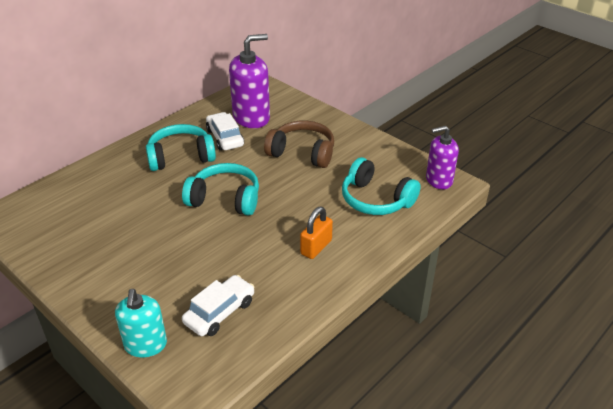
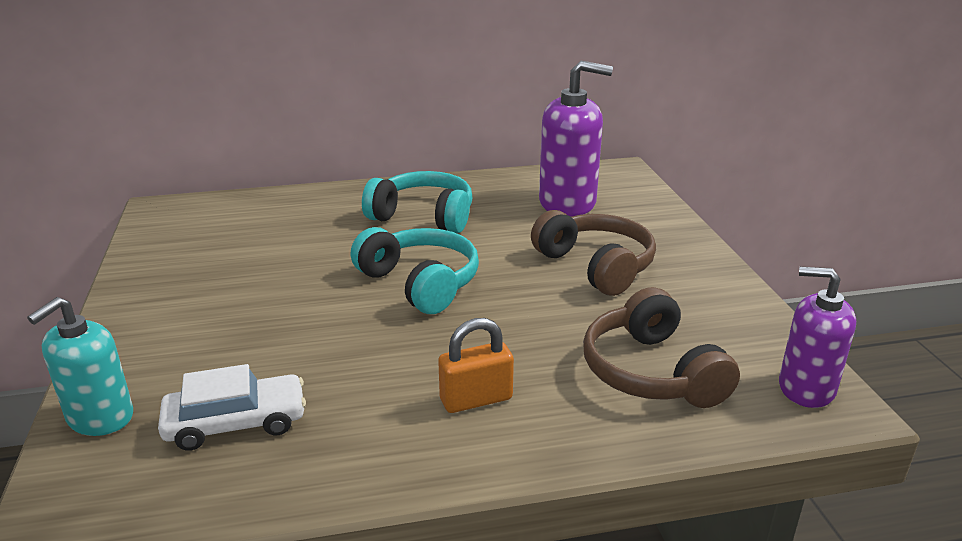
camera: 35 degrees right, 10 degrees down
white car [206,112,244,151] -> none
turquoise headphones [342,157,421,215] -> brown headphones [583,287,740,408]

